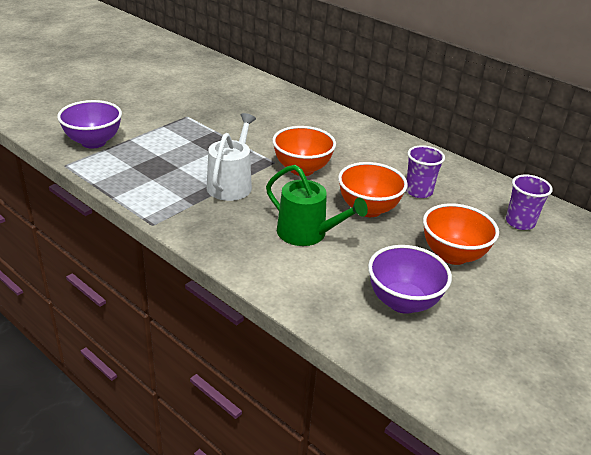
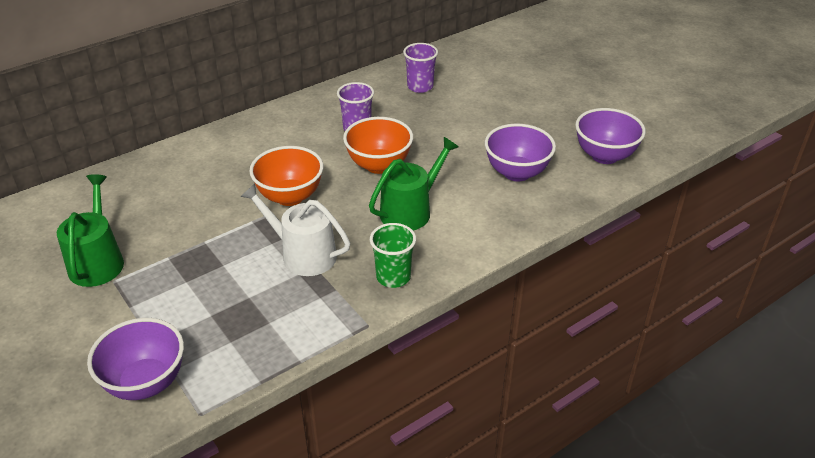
camera: 75 degrees left, 5 degrees up
orange bowl [423,203,499,265] -> none
none -> green watering can [57,174,124,287]
none -> green cup [370,223,416,288]
none -> purple bowl [575,108,646,164]

